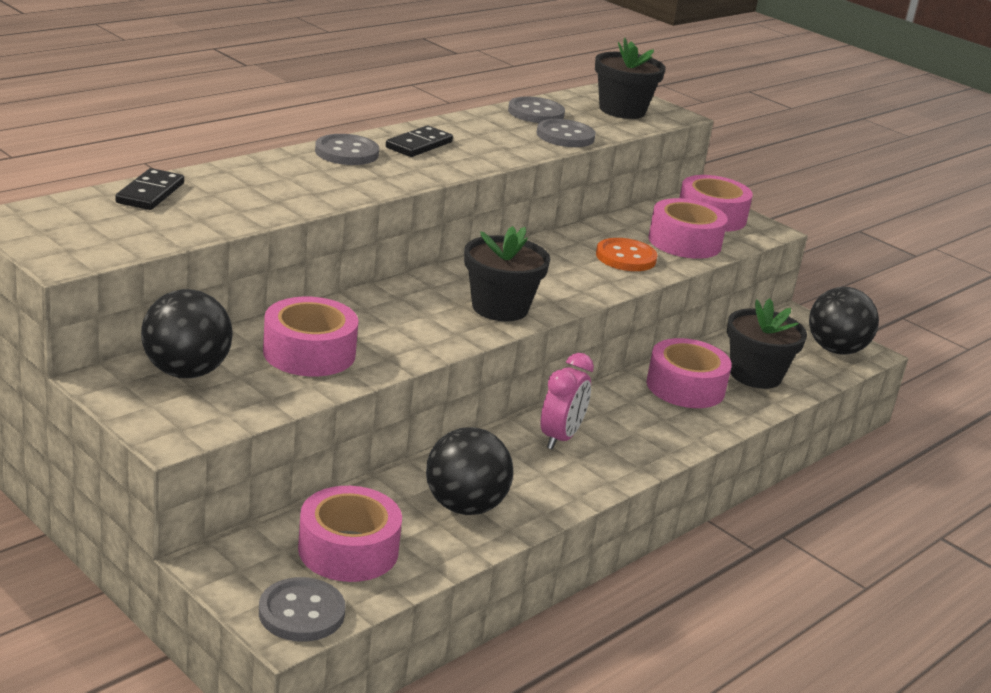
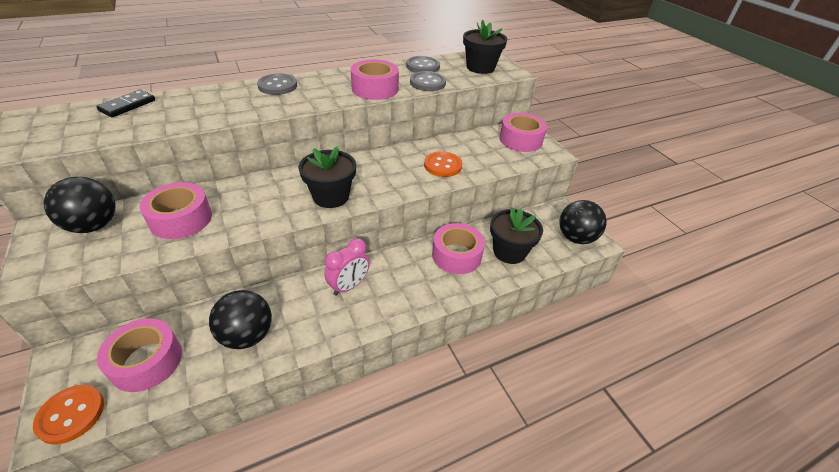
camera: 20 degrees right, 15 degrees up
grey button [259,577,346,642] -> orange button [33,385,104,444]
black domino [386,126,453,157] -> none
pink tape [648,198,727,259] -> pink tape moved to [351,60,399,100]

